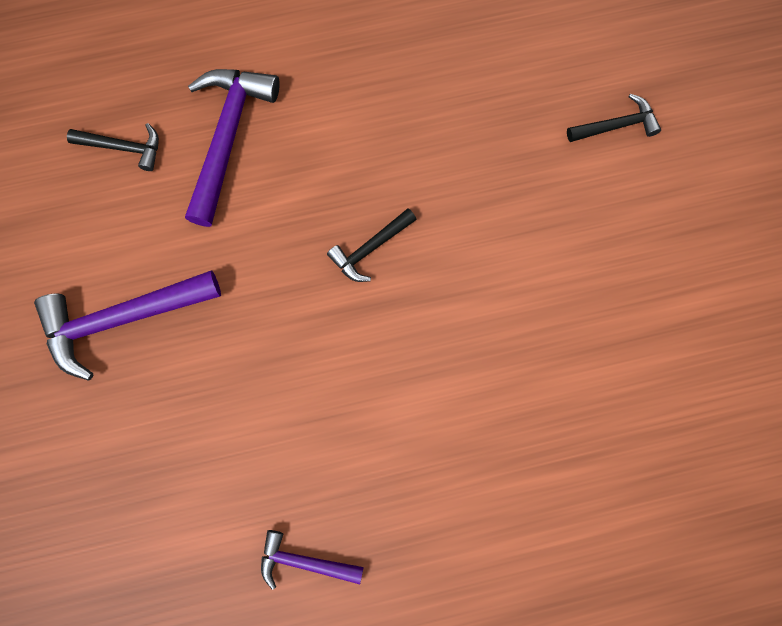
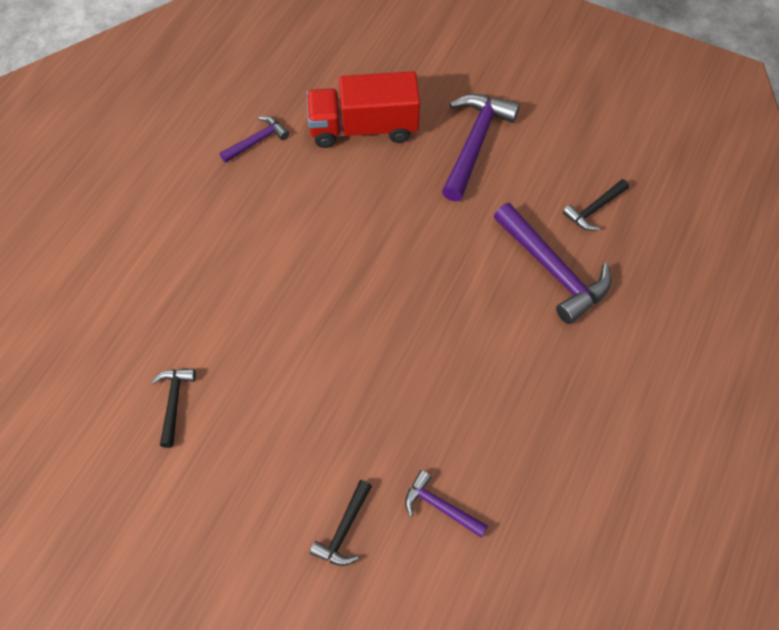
camera: 130 degrees right, 15 degrees down
black hammer [327,208,417,282] -> black hammer moved to [151,369,196,448]
none -> red truck [306,71,420,148]
none -> purple hammer [405,470,488,538]

